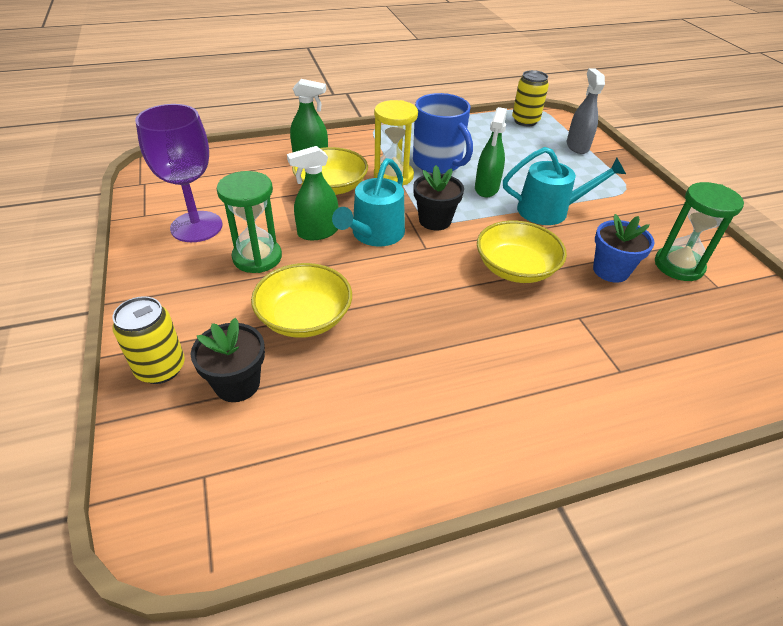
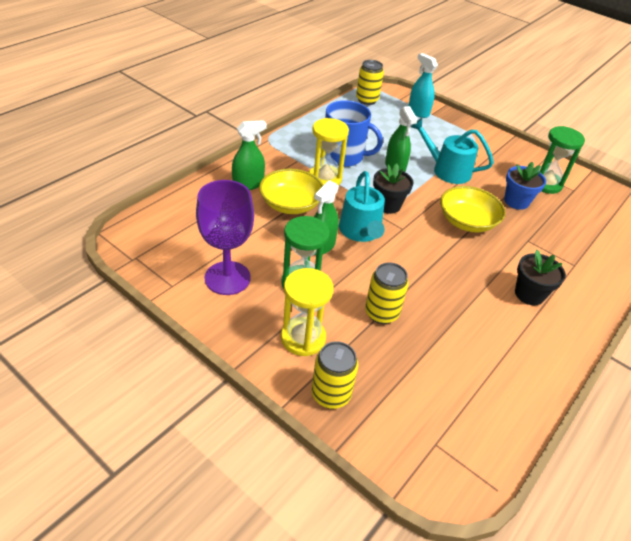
camera: 35 degrees left, 0 degrees up
black flower pot [191,318,265,402] -> black flower pot moved to [515,250,566,305]
yellow bowl [251,263,352,338] -> yellow can [365,262,409,324]
turquoise watering can [503,147,626,225] -> turquoise watering can turned 120 degrees counterclockwise [411,118,494,184]
grey spray bottle [567,68,605,154] -> turquoise spray bottle [408,53,438,118]
none -> yellow hourglass [281,268,334,356]

